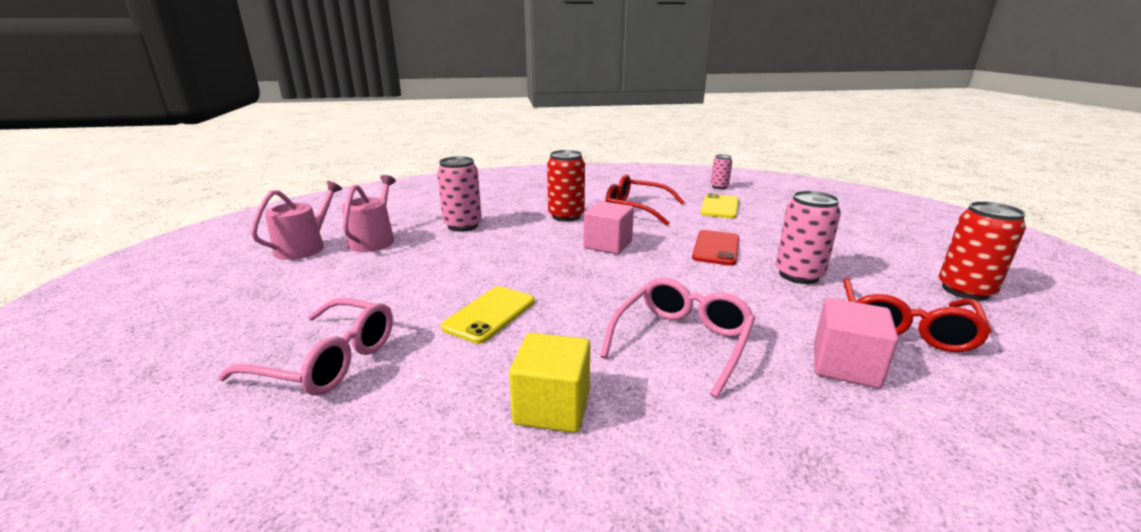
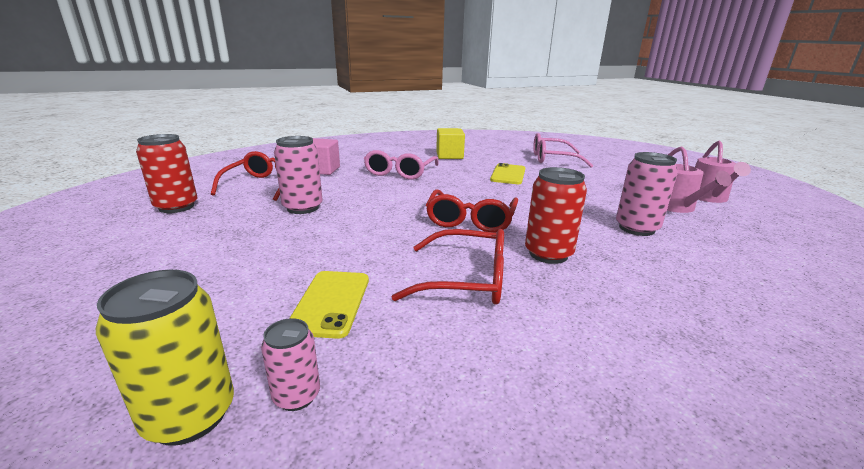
camera: 165 degrees right, 0 degrees up
pink cube [584,201,634,254] -> red glasses [426,189,518,233]
red phone [692,230,739,266] -> none
none -> yellow can [96,270,234,446]

